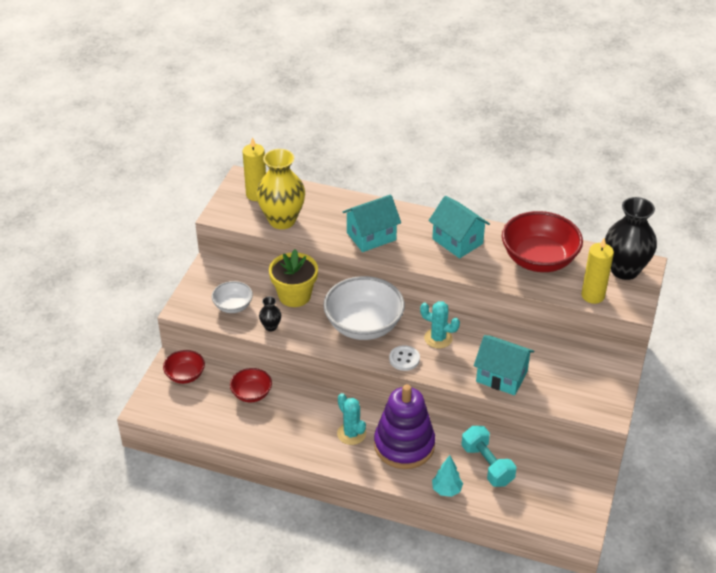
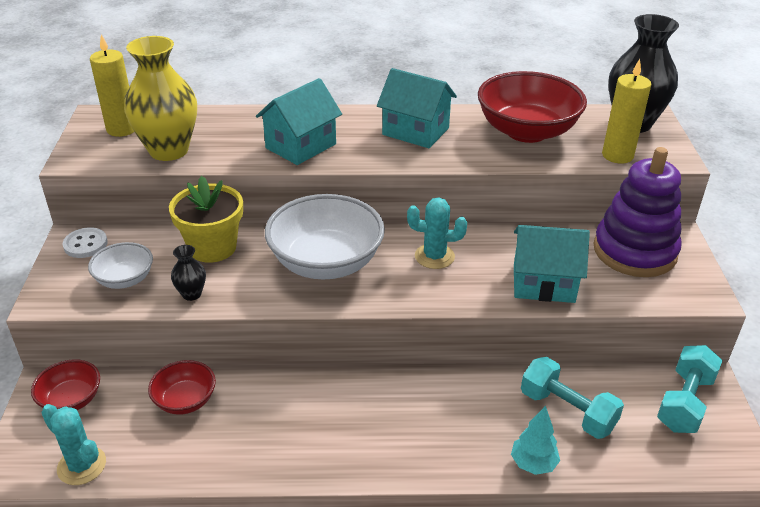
camera: 20 degrees left, 5 degrees down
turquoise cactus [337,393,366,445] -> turquoise cactus moved to [41,404,106,485]
purple stacking toy [374,384,435,469] -> purple stacking toy moved to [593,147,682,277]
white button [389,345,420,371] -> white button moved to [62,228,108,258]
none -> turquoise dumbbell [657,345,723,433]

